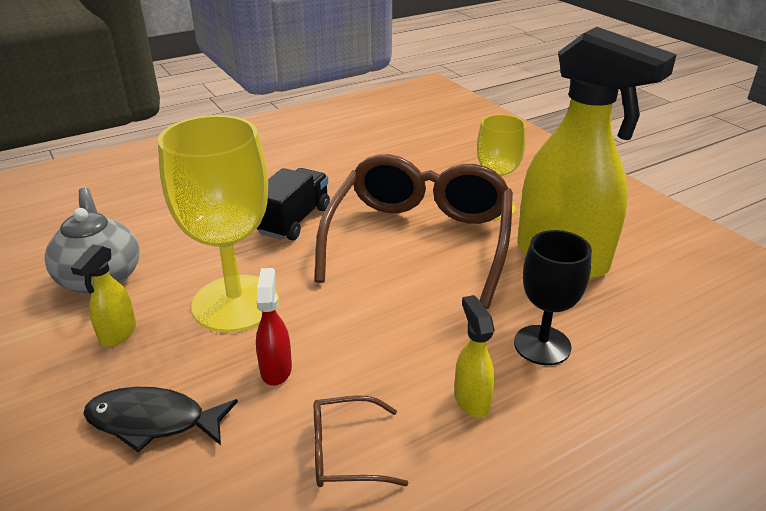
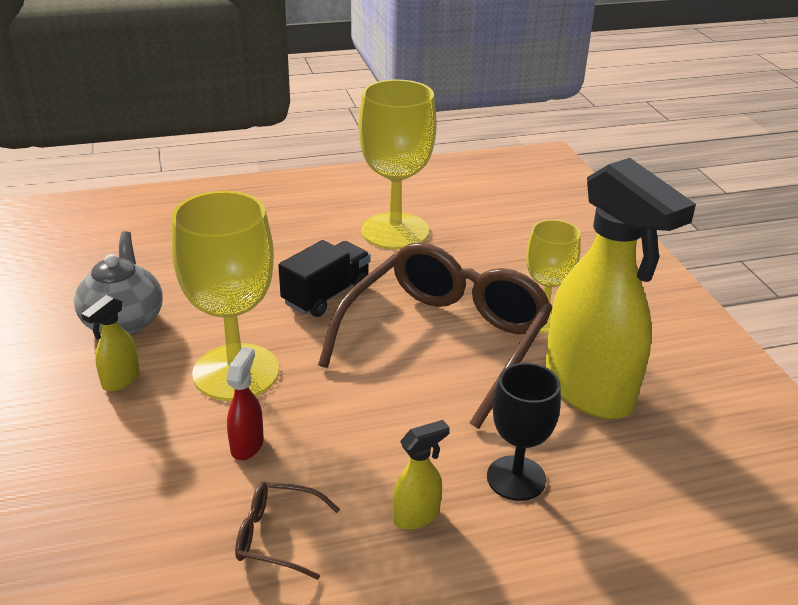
camera: 15 degrees right, 0 degrees up
black fish [83,387,238,452] -> none
yellow spray bottle [454,295,495,418] -> yellow spray bottle turned 60 degrees clockwise [392,420,450,530]
none -> yellow goblet [359,80,437,250]

